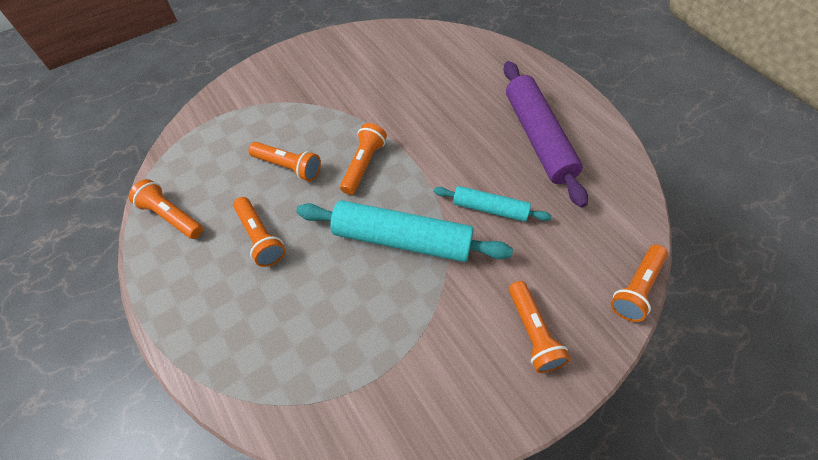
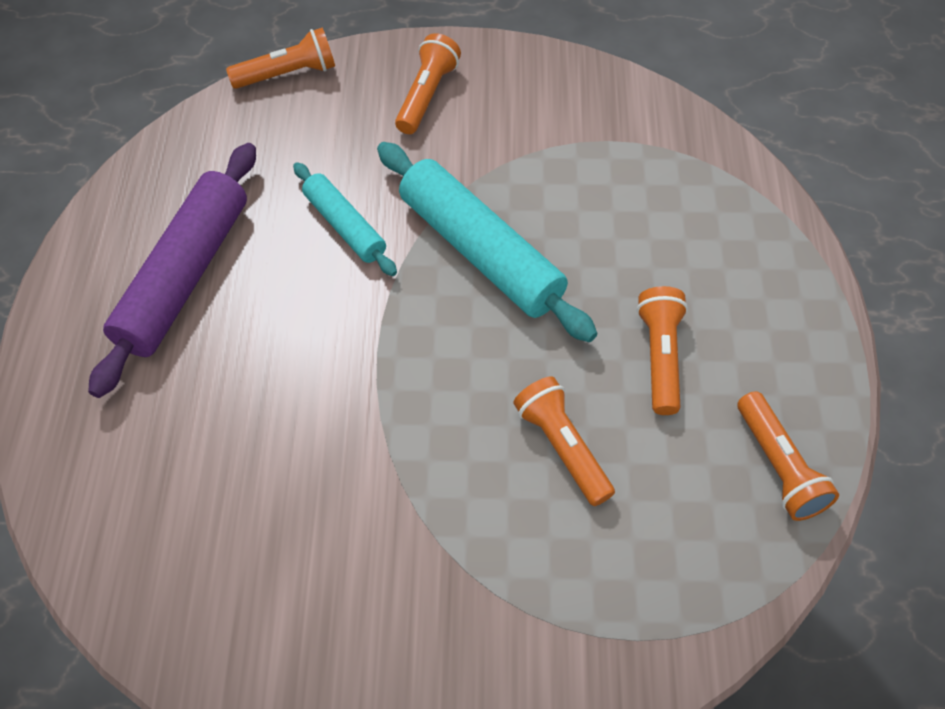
camera: 145 degrees left, 0 degrees up
orange flashlight [340,123,387,195] -> none

